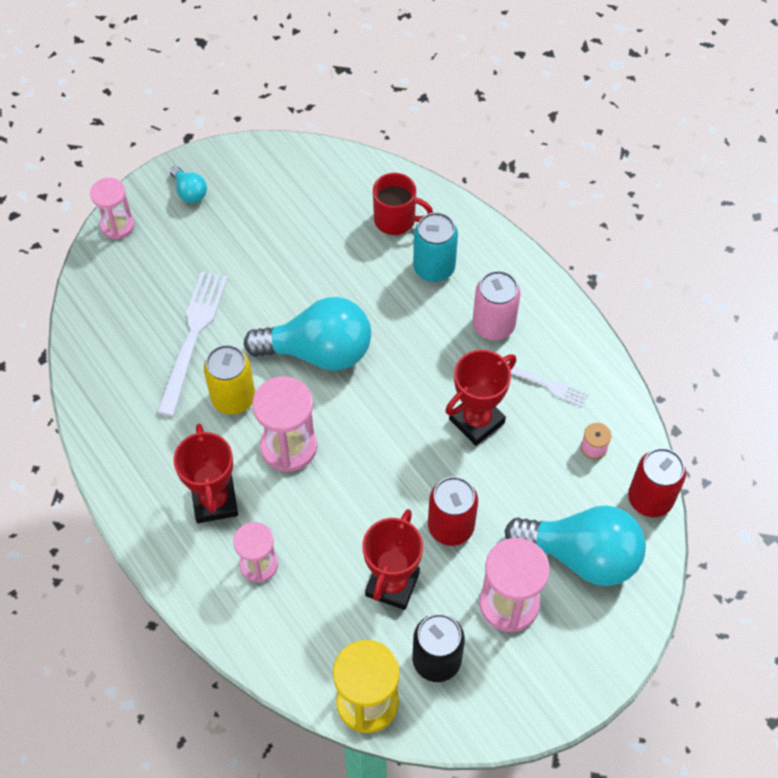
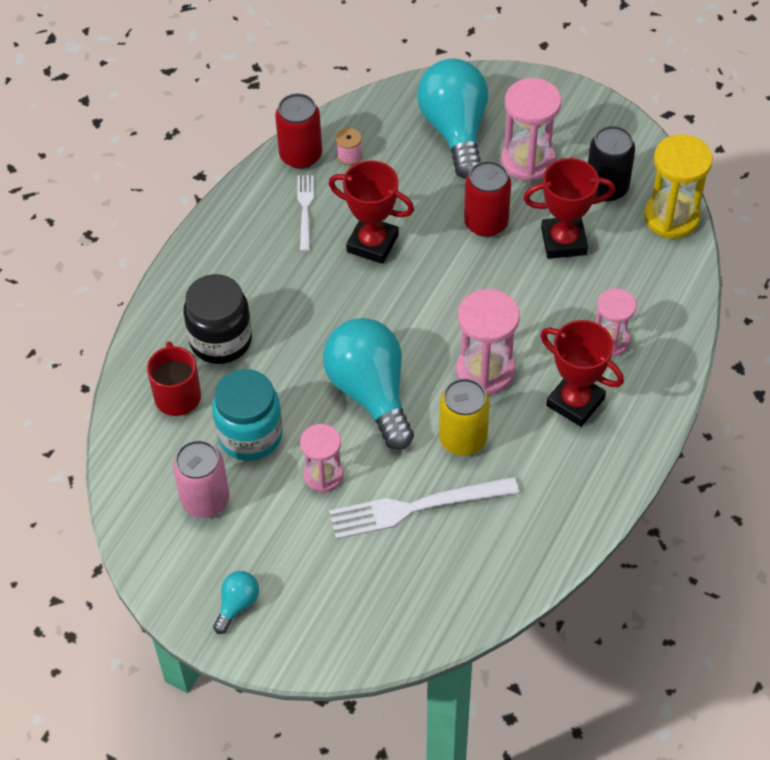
camera: 115 degrees left, 5 degrees down
pink hourglass [90,178,134,239] -> pink hourglass moved to [300,424,343,493]
red trophy [174,423,238,523] -> red trophy turned 75 degrees clockwise [540,320,624,427]
turquoise can [413,212,458,282] -> black jar [184,274,252,364]
pink can [472,271,521,340] -> pink can moved to [173,440,229,518]
red can [628,448,686,517] -> red can moved to [275,93,322,169]
none -> turquoise jar [212,369,283,461]

